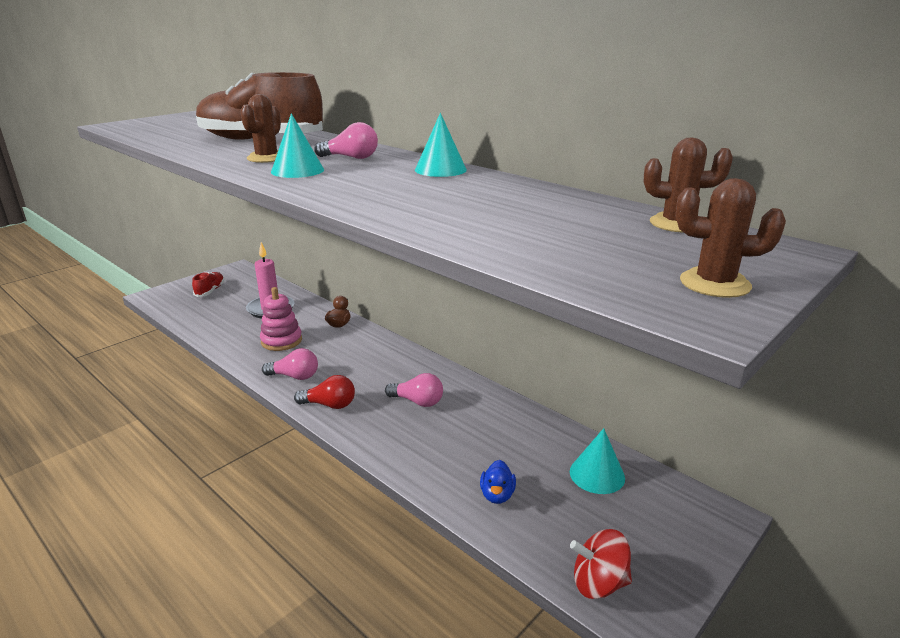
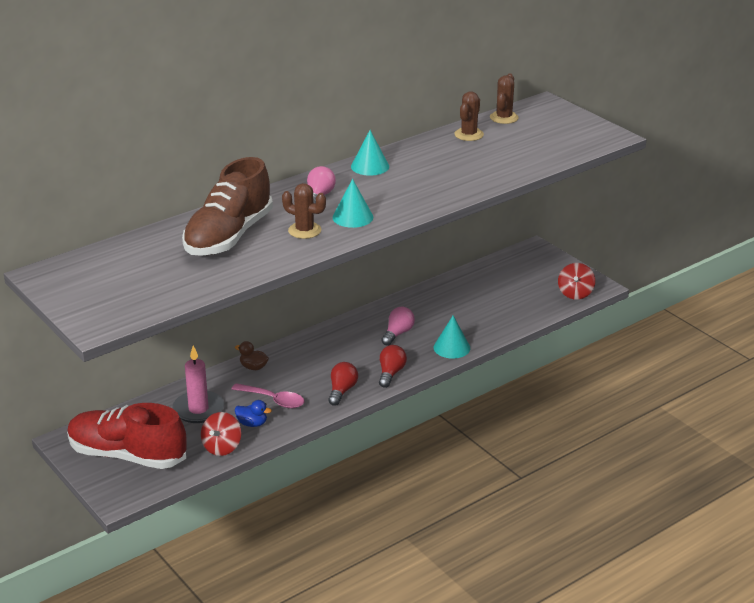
camera: 80 degrees left, 5 degrees up
red shoe [192,272,225,297] -> red shoe [67,403,186,469], size x2.32
pink stacking toy [260,287,302,351] -> pink spoon [231,383,305,408]
pink light bulb [262,348,318,380] -> red light bulb [328,362,358,406]
blue duck [480,460,516,504] -> blue duck moved to [235,400,272,427]
turquoise cone [570,428,625,494] -> turquoise cone moved to [434,315,470,358]
brown cactus [676,178,786,298] -> brown cactus moved to [454,91,484,141]
none -> red spinning top [201,412,241,456]

